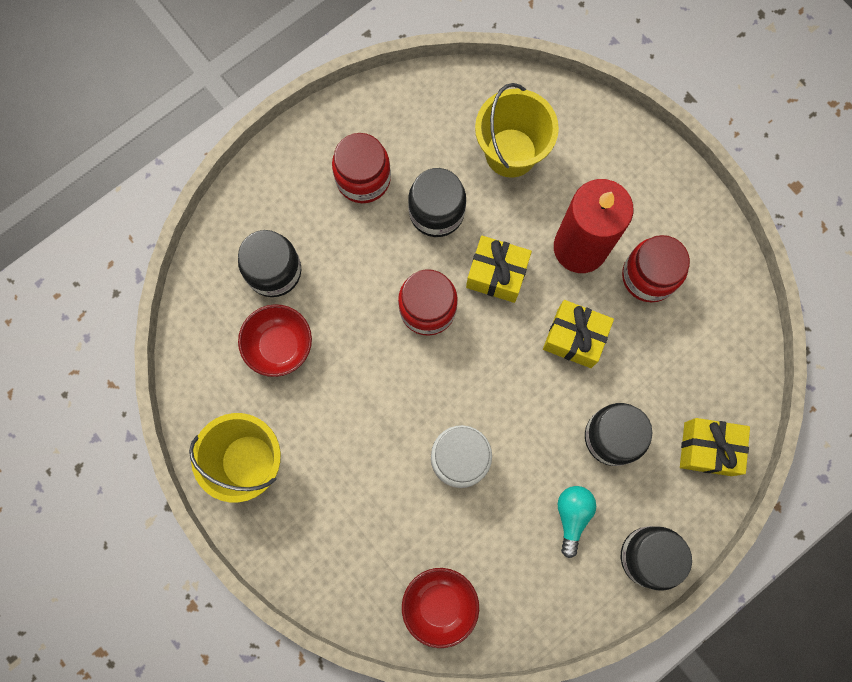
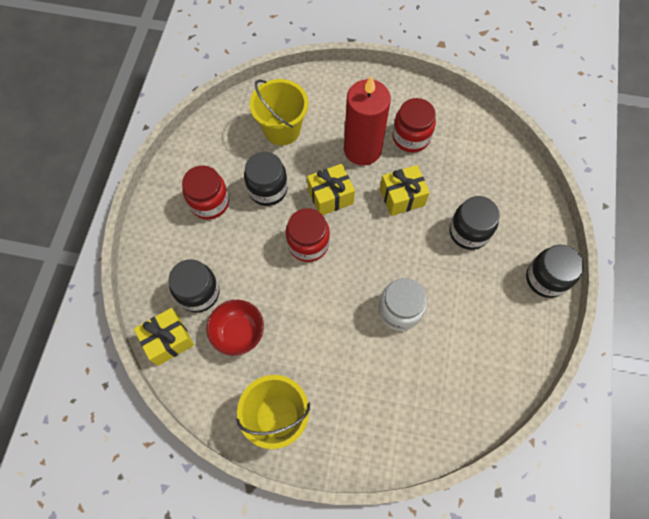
camera: 40 degrees left, 10 degrees down
red bowl [402,568,479,648] -> none
turquoise light bulb [558,486,596,558] -> none
yellow gift [680,418,750,476] -> yellow gift moved to [134,308,194,366]

